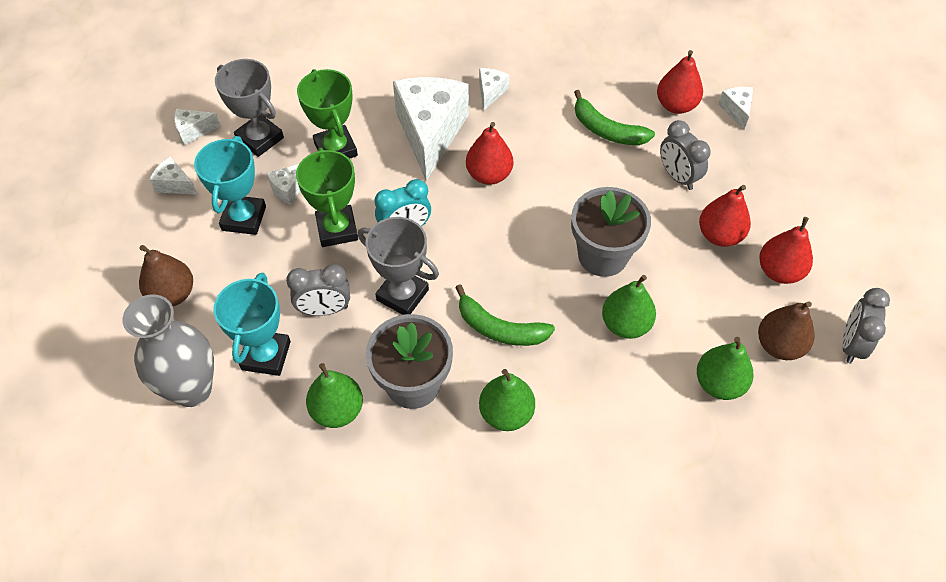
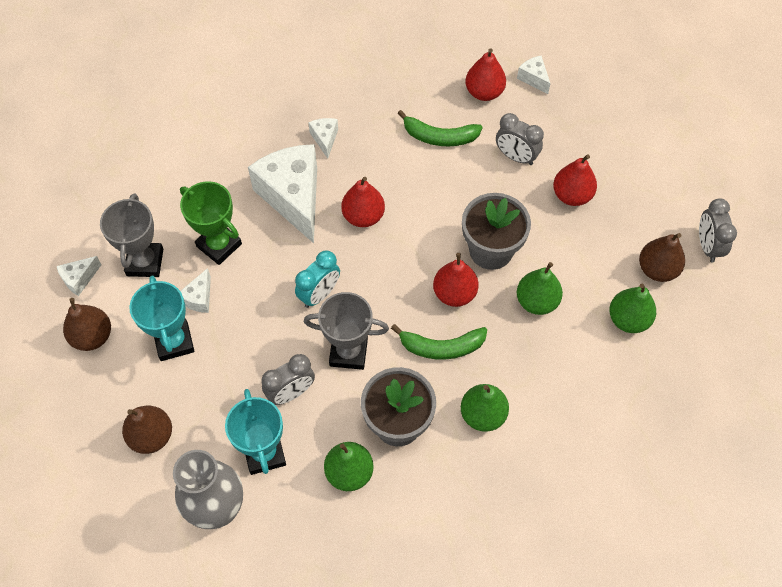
camera: 25 degrees left, 5 degrees up
white cheese [150,157,198,195] -> brown pear [63,298,111,351]
grey trophy [215,59,284,157] -> grey trophy turned 75 degrees clockwise [100,194,163,277]
green trophy [296,148,358,247] -> none
red pear [759,217,813,284] -> red pear moved to [433,253,479,307]

